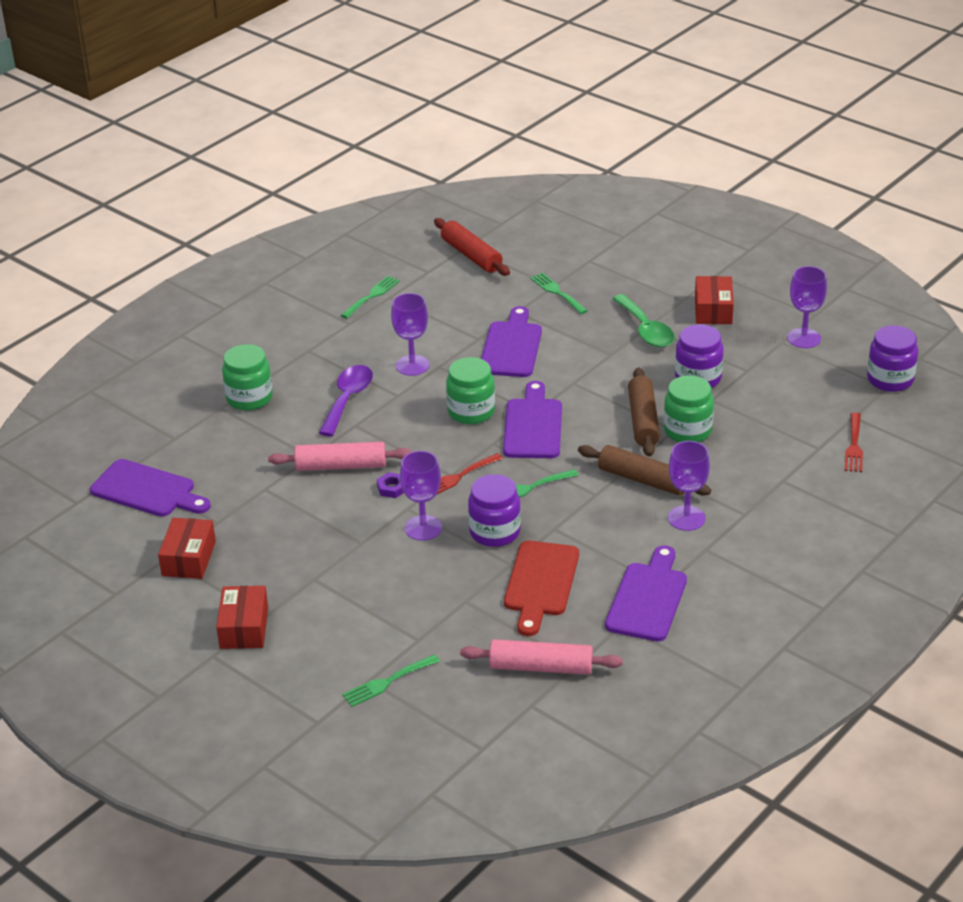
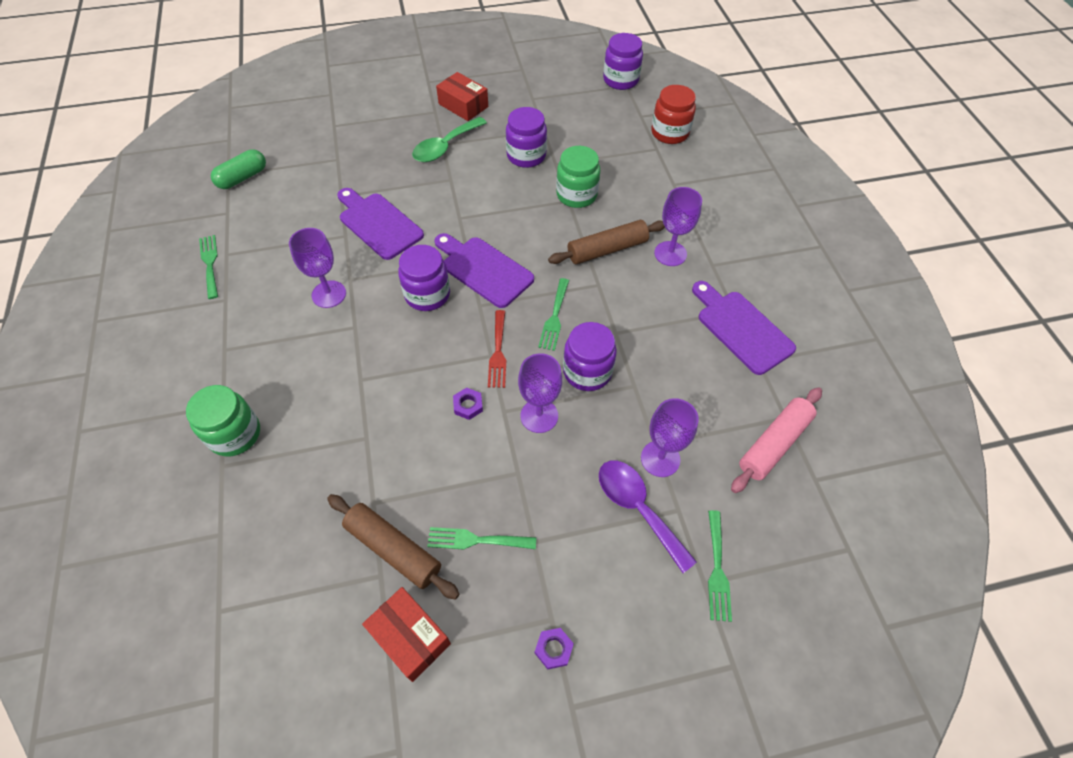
camera: 55 degrees left, 20 degrees up
purple cutting board [90,459,211,517] -> none
red box [216,586,268,649] -> purple nut [535,628,574,669]
pink rolling pin [268,442,412,471] -> none
purple spoon [319,365,373,436] -> purple spoon moved to [599,461,697,573]
red rolling pin [434,218,510,276] -> green capsule [211,149,266,189]
green jar [446,357,495,424] -> purple jar [398,245,450,311]
red cutting board [504,541,579,636] -> none
green fork [530,273,588,314] -> green fork moved to [427,527,536,549]
green spoon [612,294,675,347] -> green spoon turned 120 degrees clockwise [412,117,487,162]
brown rolling pin [628,368,660,457] -> brown rolling pin moved to [327,494,460,600]
purple goblet [787,266,827,348] -> purple goblet moved to [641,398,699,477]
red fork [845,412,863,472] -> red jar [651,85,696,144]

